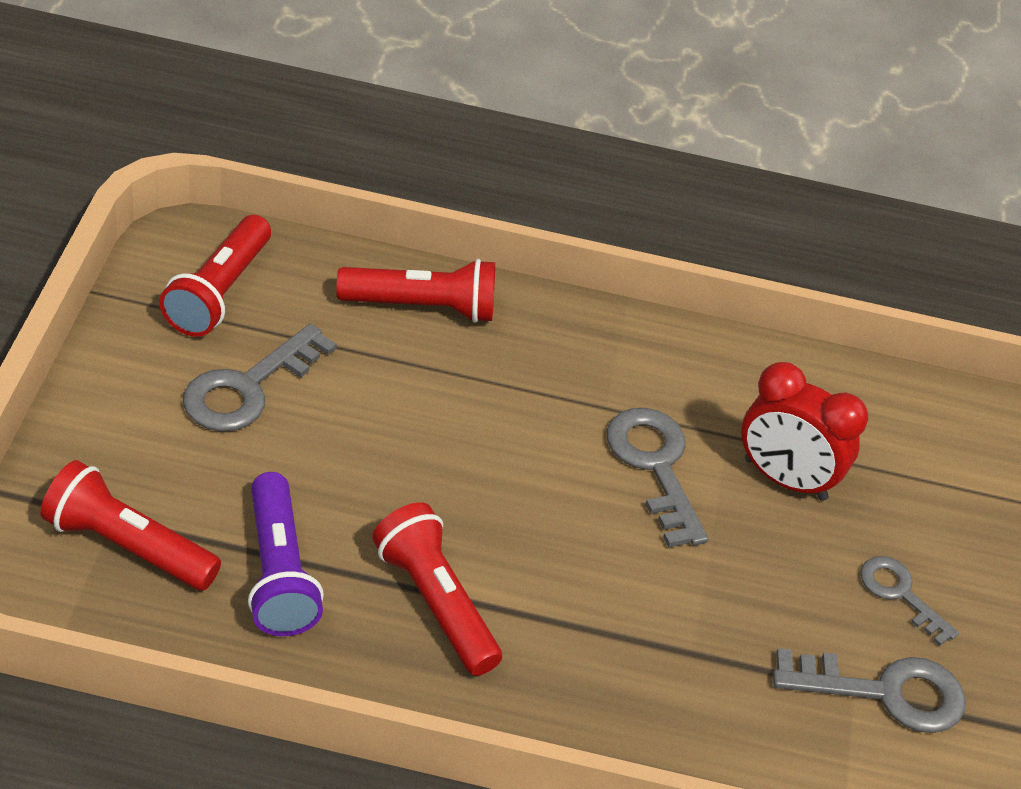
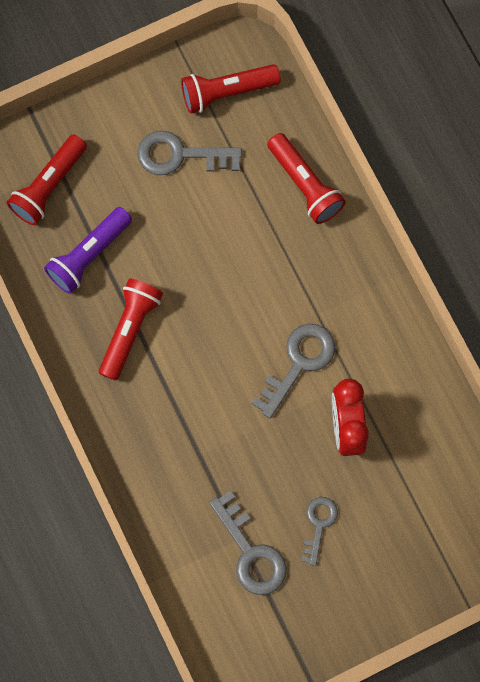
camera: 60 degrees right, 30 degrees up
red flashlight [40,460,221,591] -> red flashlight turned 135 degrees counterclockwise [7,134,87,225]

